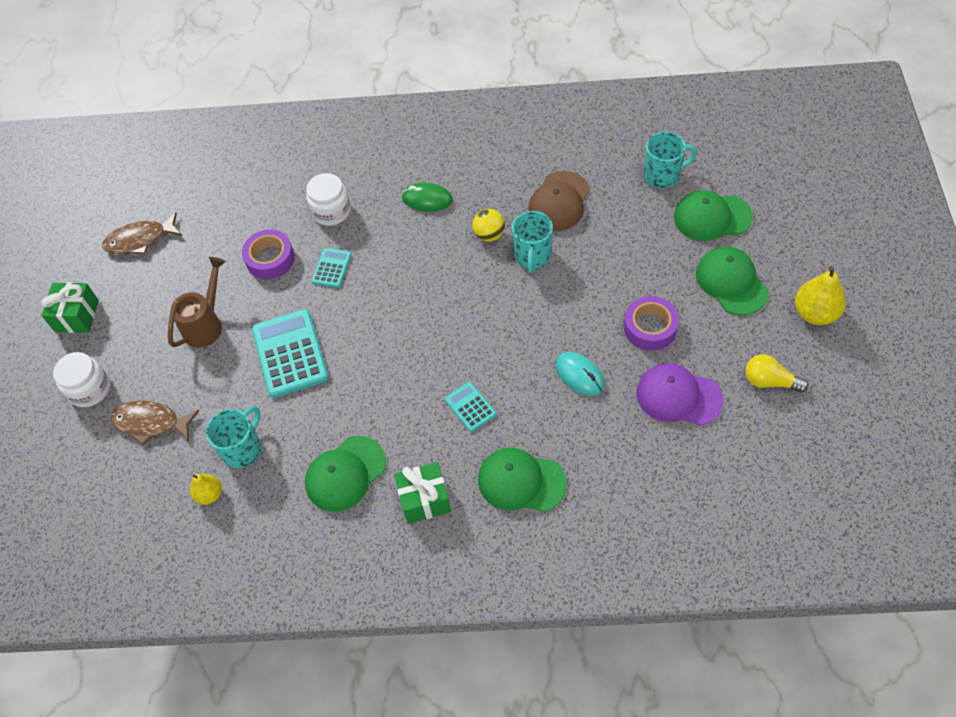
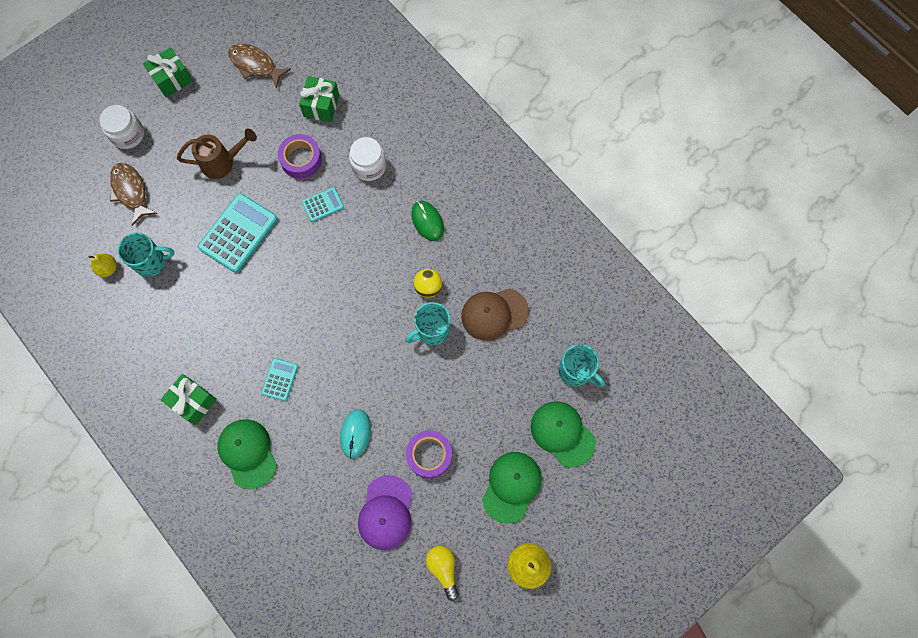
camera: 45 degrees right, 15 degrees up
green cap [305,436,386,512] -> none
purple cap [636,363,724,426] -> purple cap turned 150 degrees counterclockwise [358,475,412,550]
none -> green gift [299,76,339,122]

